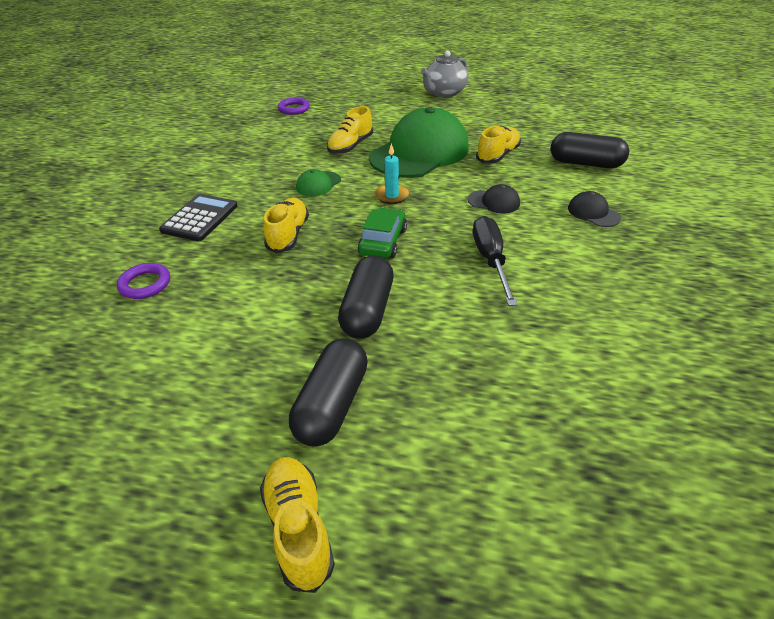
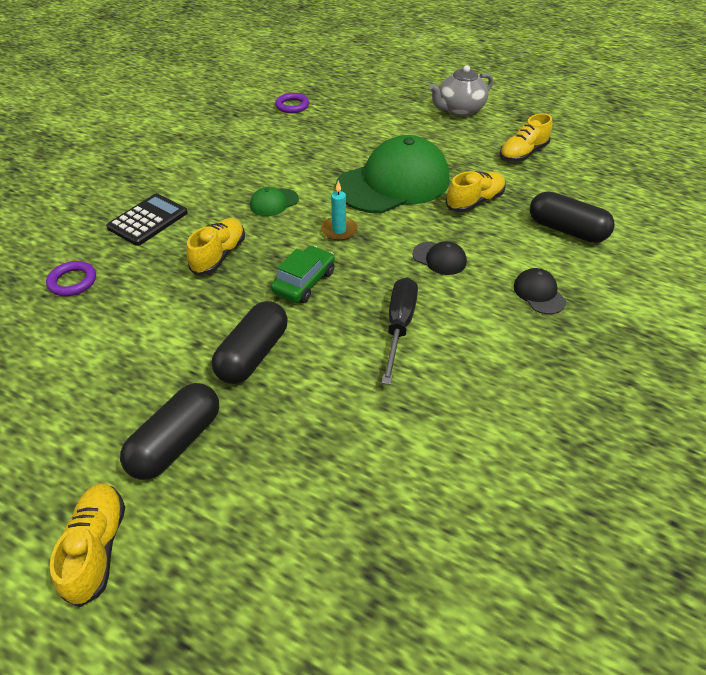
camera: 15 degrees right, 5 degrees up
yellow shoe [327,106,373,154] -> yellow shoe moved to [500,113,552,162]

